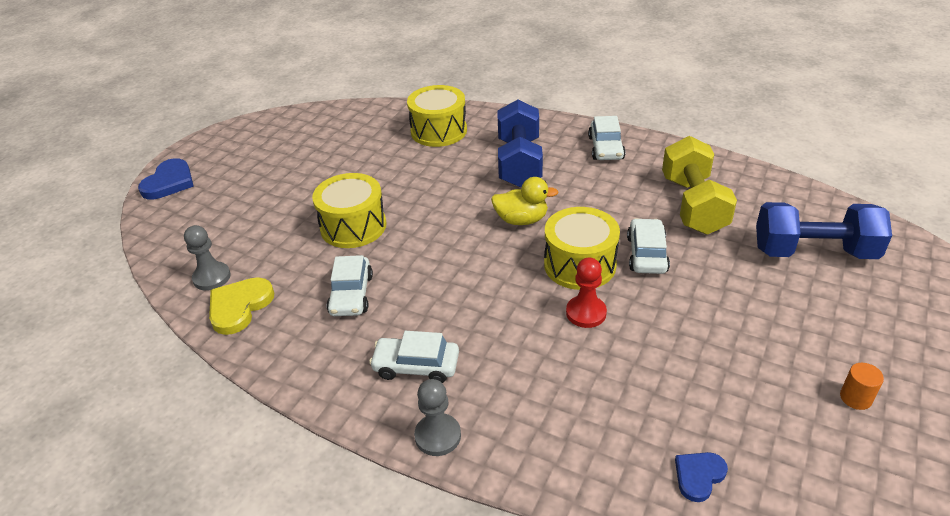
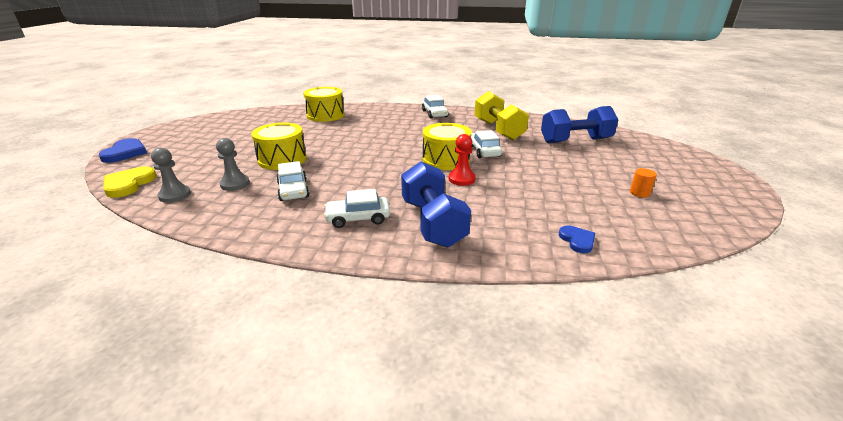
camera: 20 degrees left, 10 degrees down
yellow heart [209,277,274,335] -> yellow heart moved to [103,166,157,198]
grey pawn [414,379,461,456] -> grey pawn moved to [216,138,250,191]
yellow duck [491,177,558,225] -> none
blue dumbbell [498,100,543,188] -> blue dumbbell moved to [401,161,471,248]
blue heart [675,452,728,502] -> blue heart turned 135 degrees clockwise [559,226,595,253]

